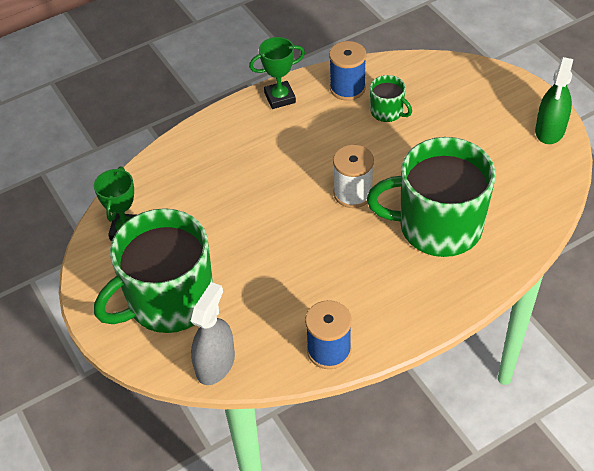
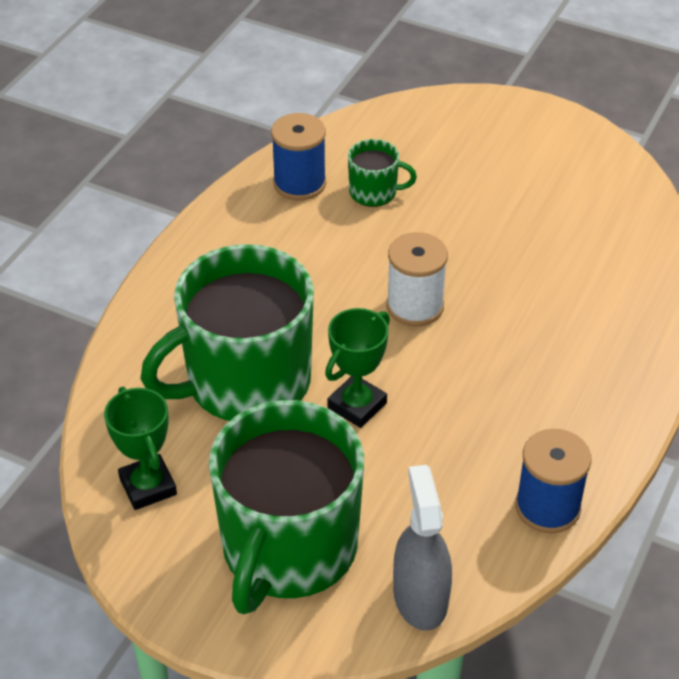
camera: 35 degrees left, 5 degrees down
green trophy [249,37,305,109] -> green trophy moved to [325,308,390,428]
green mug [367,137,496,257] -> green mug moved to [140,244,314,421]
green spray bottle [535,57,573,144] -> none

